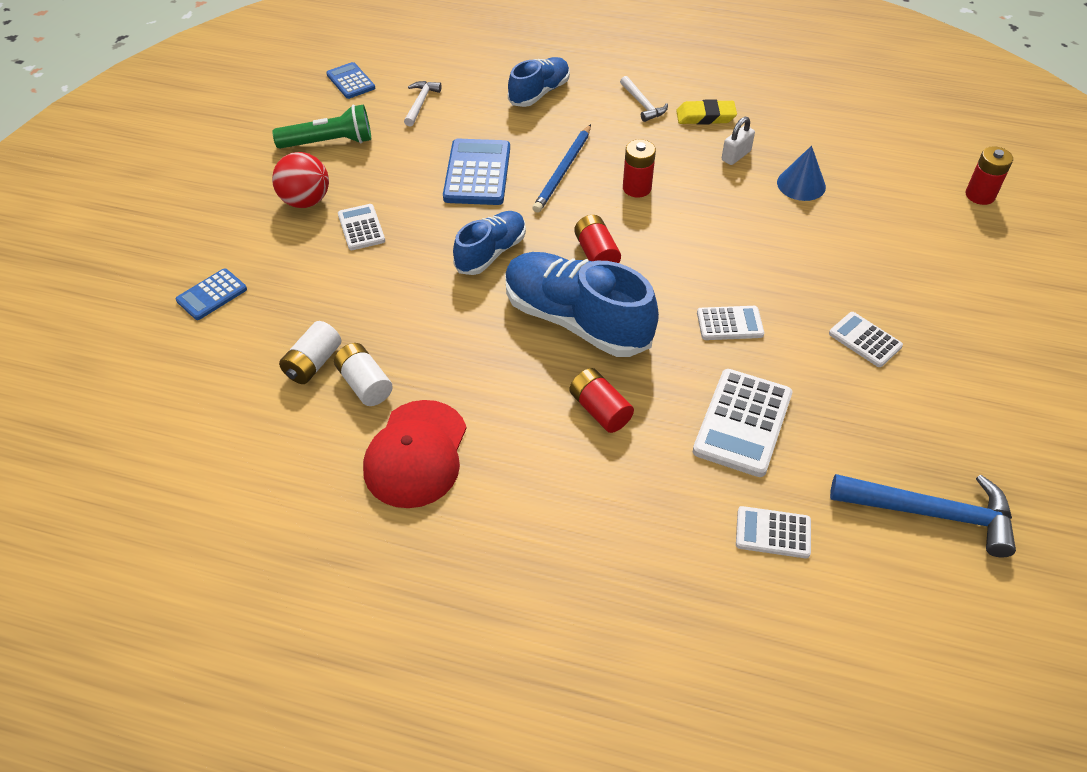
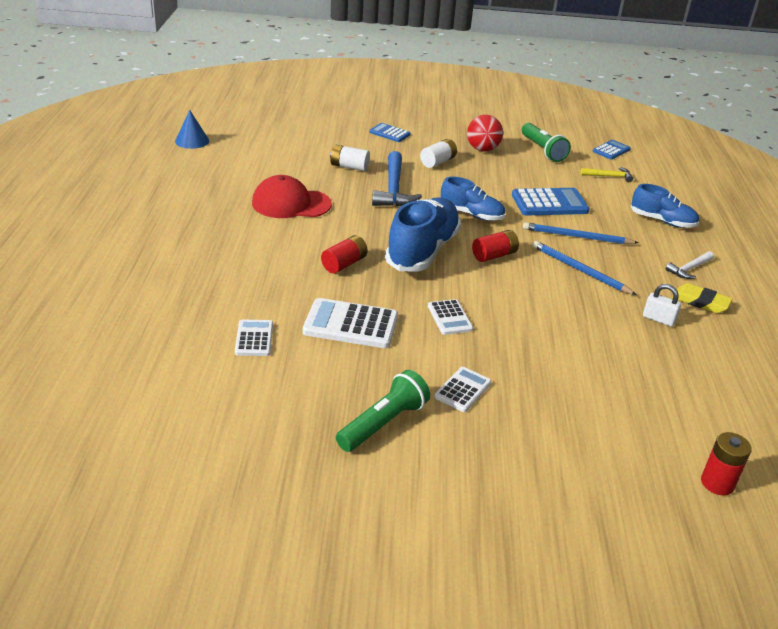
camera: 75 degrees right, 15 degrees down
white battery [334,343,393,406] -> white battery moved to [420,139,457,168]
white calculator [338,204,385,250] -> none
white hammer [404,81,442,127] -> yellow hammer [581,167,633,182]
red battery [623,139,656,198] -> blue pencil [532,241,637,295]
yellow eraser [676,99,737,125] -> yellow eraser turned 45 degrees counterclockwise [672,283,732,313]
blue cone [777,146,826,201] -> blue cone moved to [175,110,209,149]
blue hammer [830,474,1016,557] -> blue hammer moved to [372,151,422,207]
none -> green flashlight [336,370,430,452]

